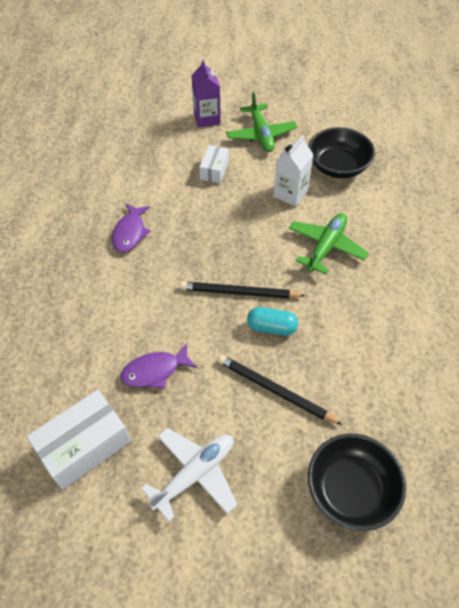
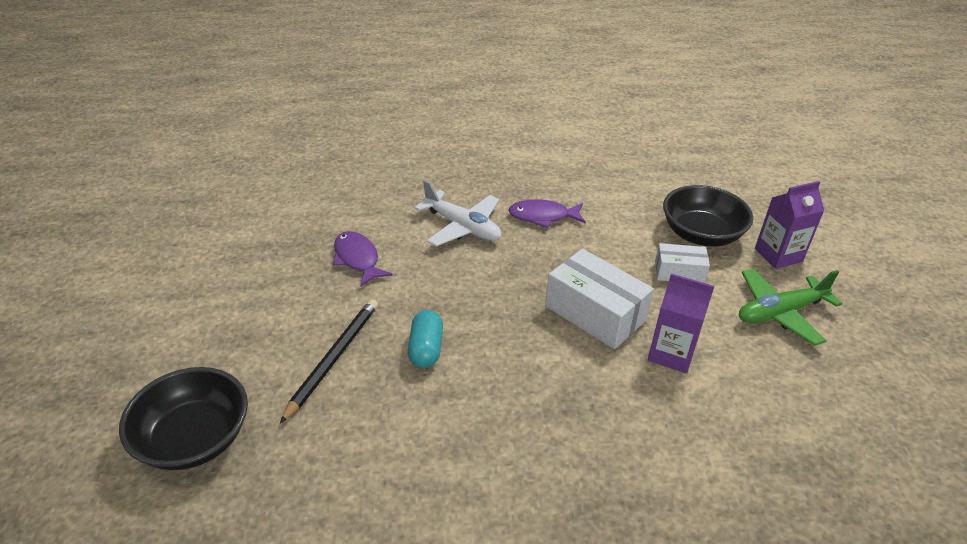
camera: 80 degrees right, 15 degrees down
white box [27,390,131,490] -> white box moved to [545,249,654,349]
white plane [141,428,237,522] -> white plane moved to [415,180,502,247]
black pencil [180,282,306,299] -> none
white carton [273,136,313,206] -> purple carton [648,273,714,373]
green plane [289,213,369,274] -> none
black bowl [308,127,375,178] -> black bowl moved to [663,185,754,247]

